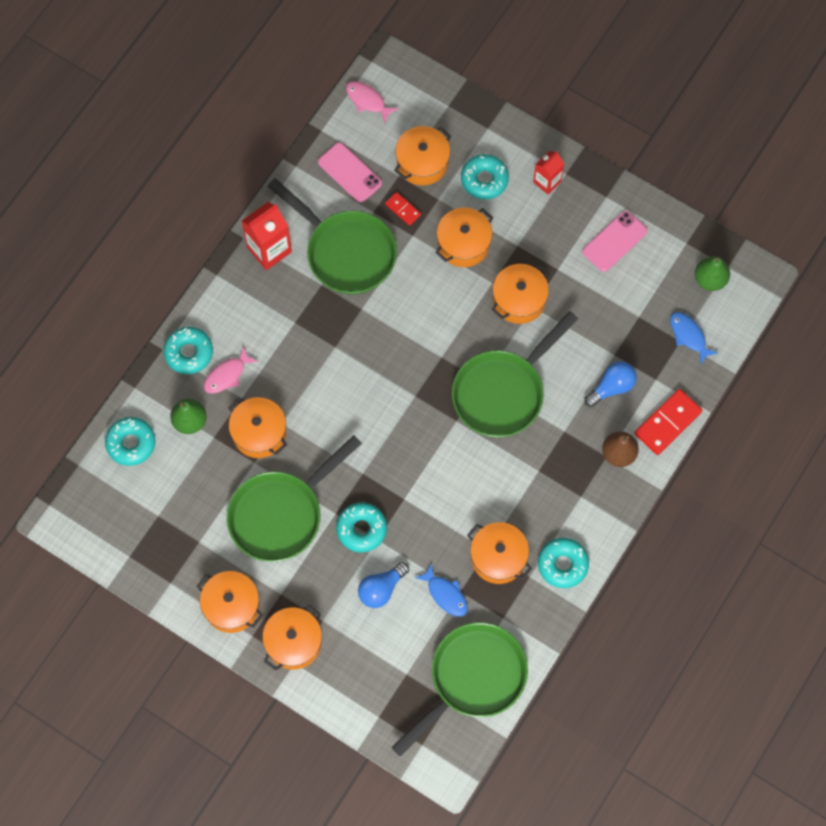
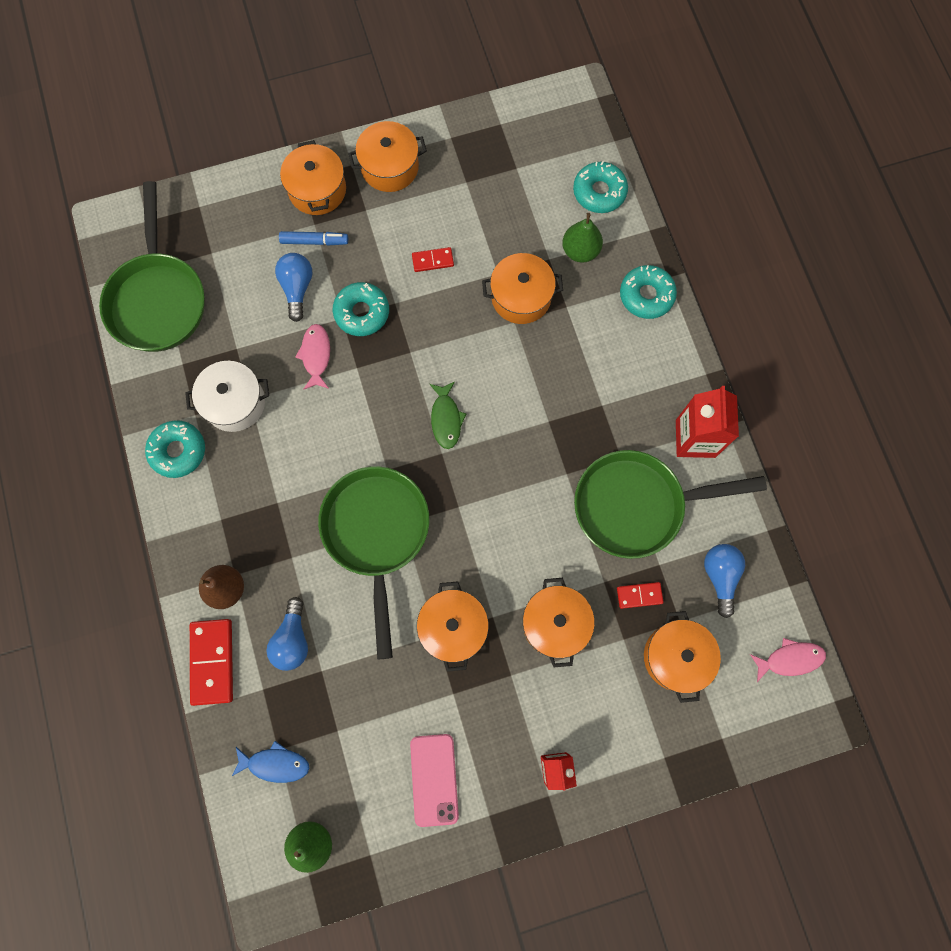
camera: 130 degrees right, 5 degrees up
pink fish [204,346,258,394] -> pink fish moved to [295,324,330,390]
green pan [227,435,362,562] -> red domino [412,247,454,272]
pink phone [318,142,382,203] -> blue light bulb [704,544,745,618]
blue fish [415,563,468,617] -> none
turquoise donut [461,154,509,200] -> none
orange pot [467,522,532,584] -> white pot [185,361,269,432]
none -> blue marker [279,231,348,246]
none -> green fish [430,382,466,449]

